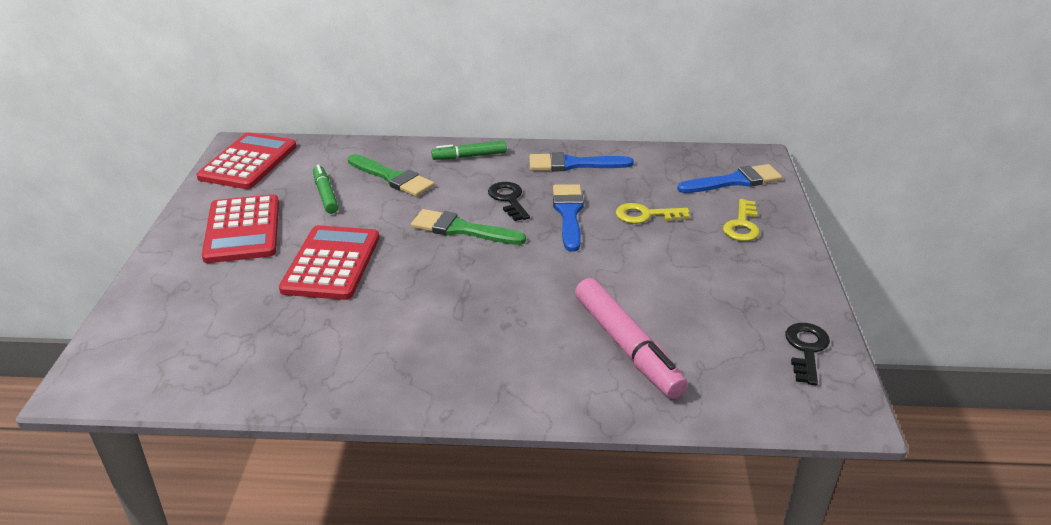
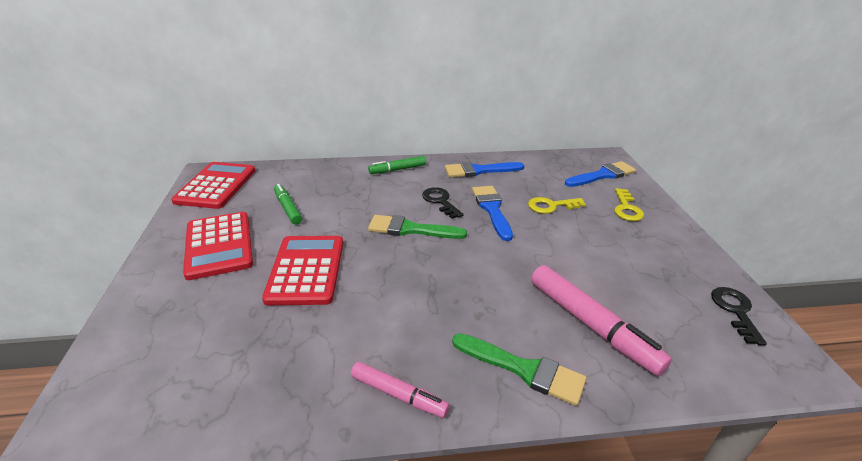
camera: 10 degrees left, 0 degrees up
green brush [348,154,435,197] -> green brush moved to [452,333,587,406]
none -> pink marker [351,362,450,418]

